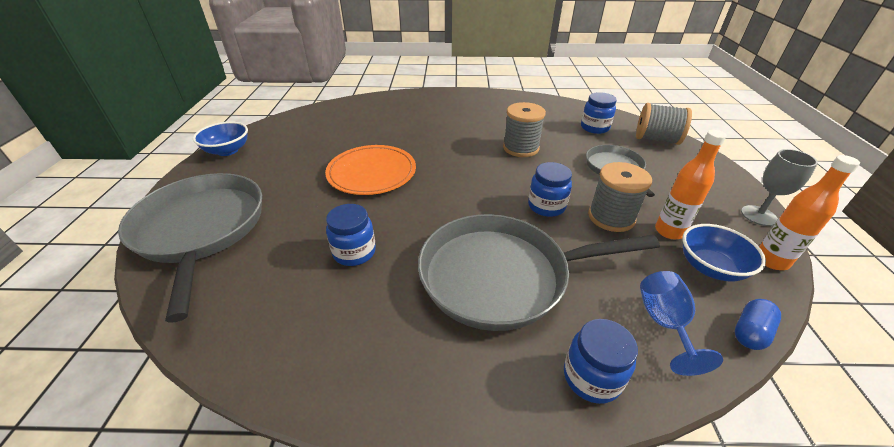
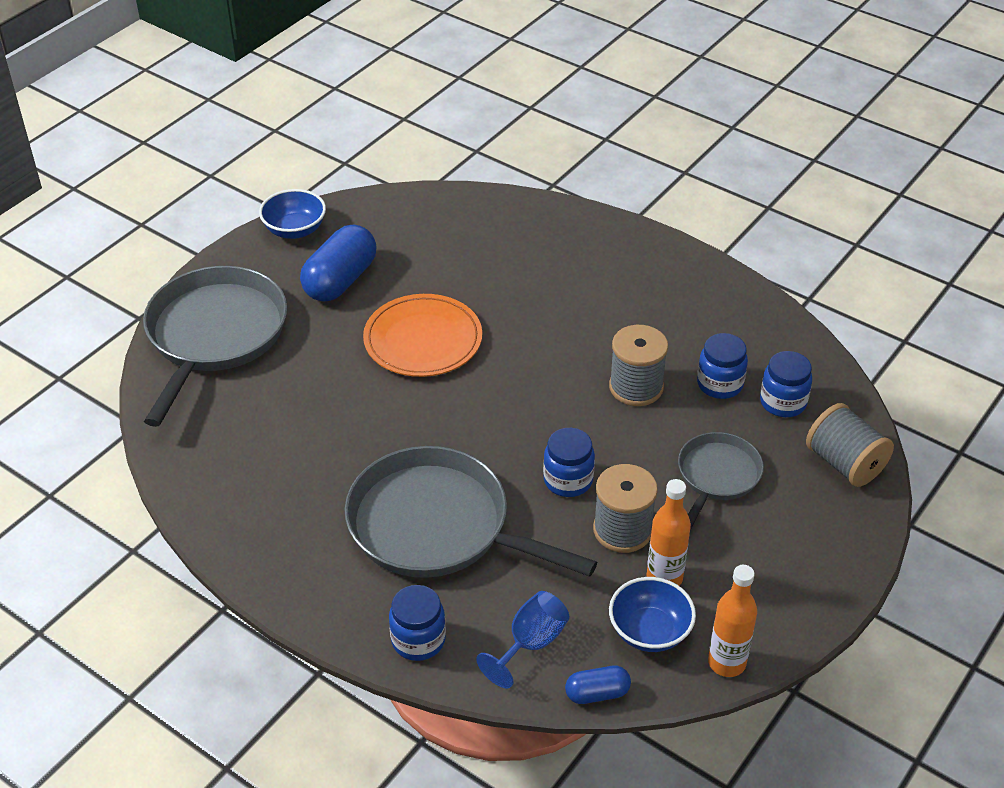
camera: 35 degrees right, 5 degrees up
blue jar [326,204,376,266] -> blue jar moved to [697,333,748,399]
grey goblet [741,149,818,226] -> none
none -> blue capsule [300,224,377,302]

